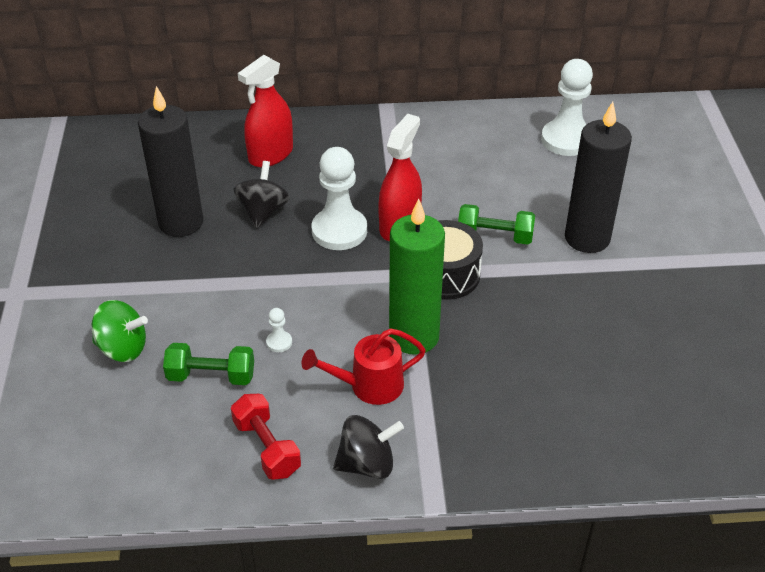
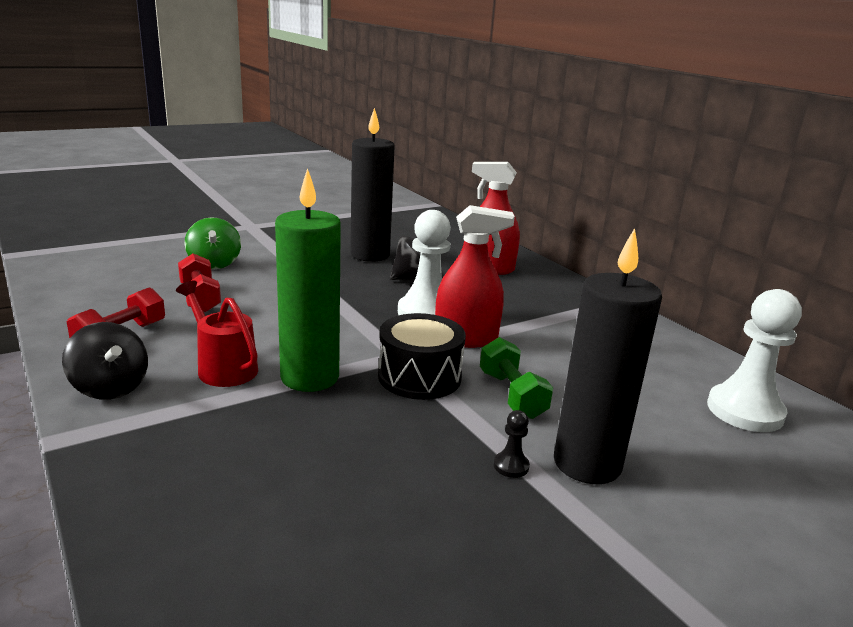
camera: 60 degrees right, 20 degrees down
green dumbbell [163,343,254,385] -> red dumbbell [178,253,221,313]
white pawn [266,308,292,352] -> none
none -> black pawn [494,410,530,478]

